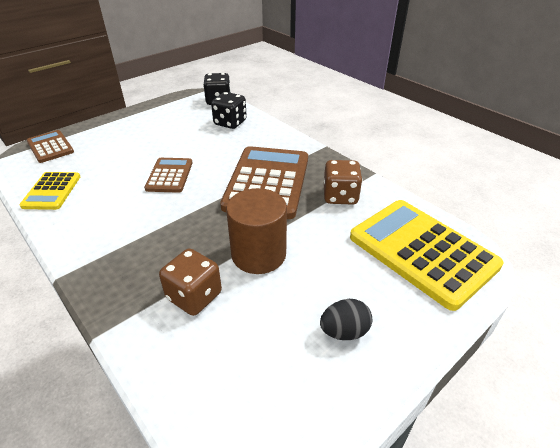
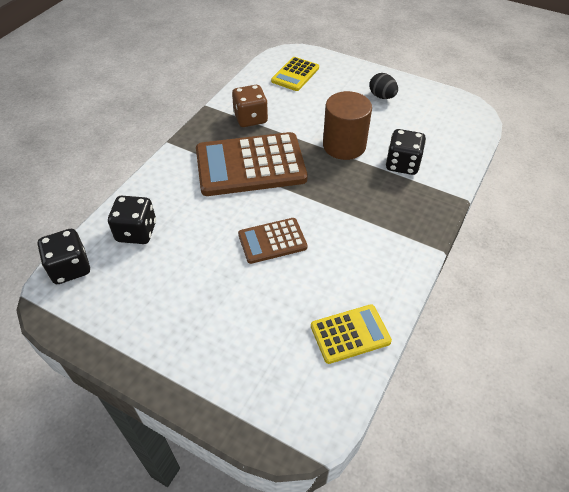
camera: 110 degrees left, 10 degrees up
brown calculator [27,130,74,163] -> none
brown dice [159,248,222,316] -> black dice [386,129,426,175]
yellow calculator [350,200,504,311] -> yellow calculator [271,57,319,91], size x0.53

